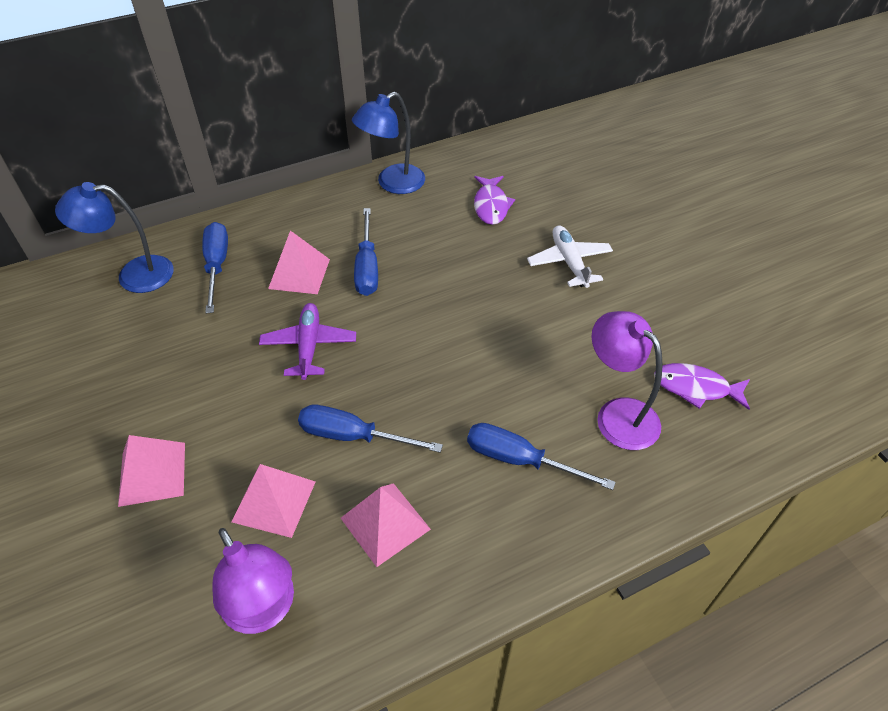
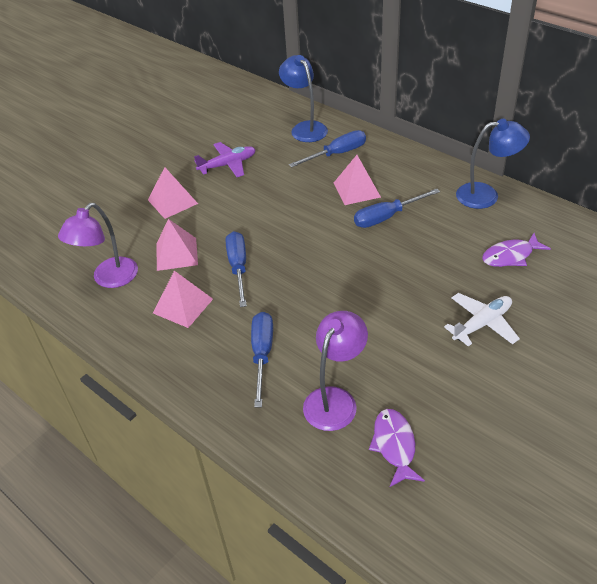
camera: 70 degrees right, 5 degrees down
purple plane [259,303,356,380] -> purple plane moved to [194,142,256,177]
blue lamp [352,92,425,194] -> blue lamp turned 150 degrees clockwise [456,119,530,209]

